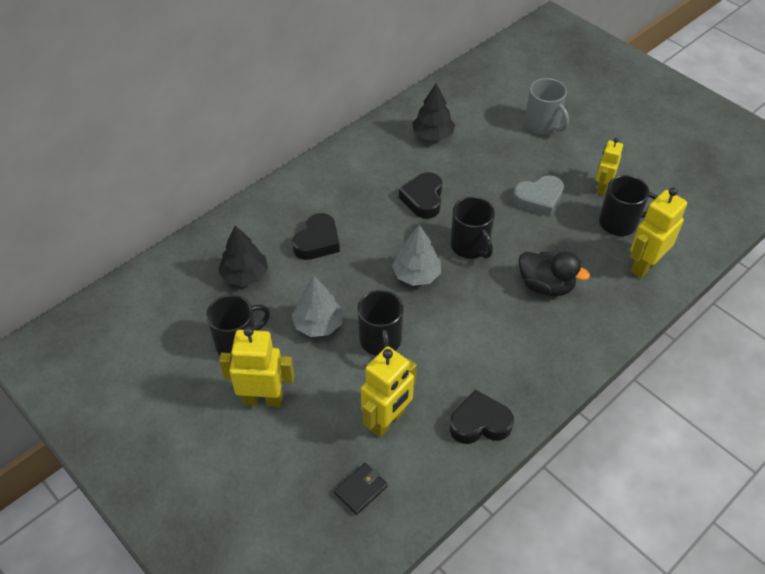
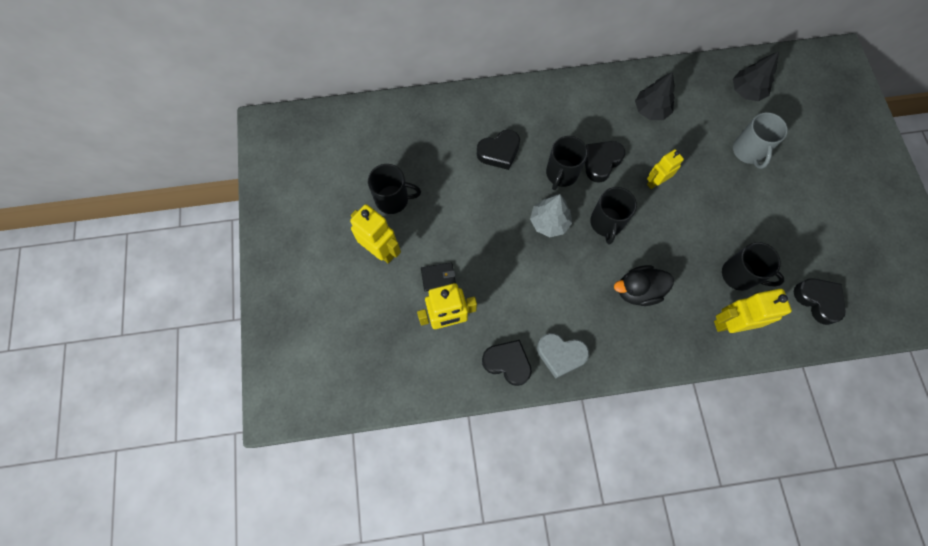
camera: 35 degrees right, 20 degrees up
black tree [218,225,268,287] -> black tree moved to [733,51,779,101]
grey tree [292,276,343,337] -> none
black wallet [334,463,388,515] -> black wallet moved to [421,263,456,291]
black mug [358,290,403,356] -> black mug moved to [546,136,588,190]
grey heart [513,175,564,217] -> grey heart moved to [537,333,589,379]
black duck [519,251,590,296] -> black duck turned 105 degrees clockwise [614,265,674,306]
yellow robot [596,138,623,195] -> yellow robot moved to [647,149,684,189]
none -> black heart [794,278,846,325]

